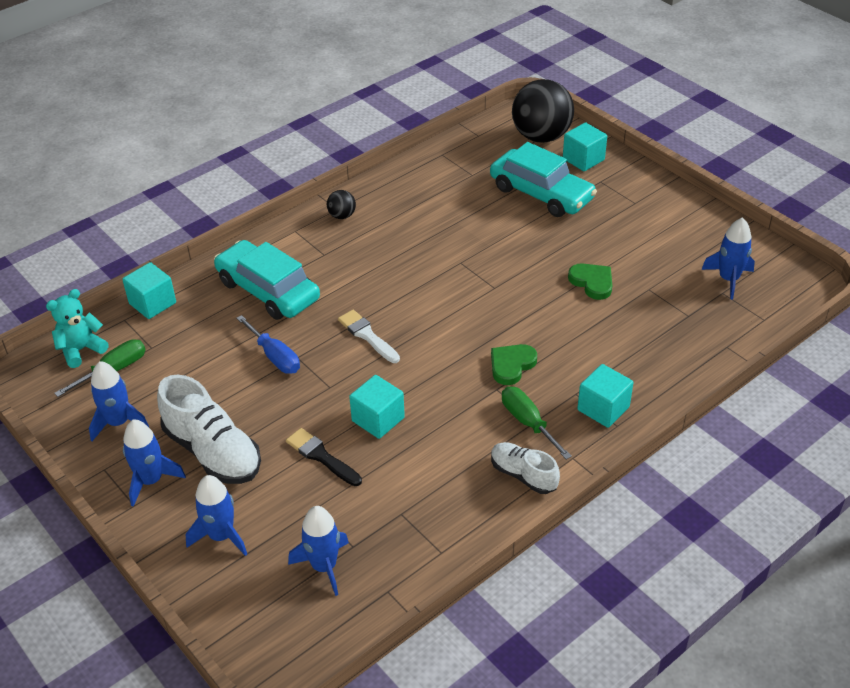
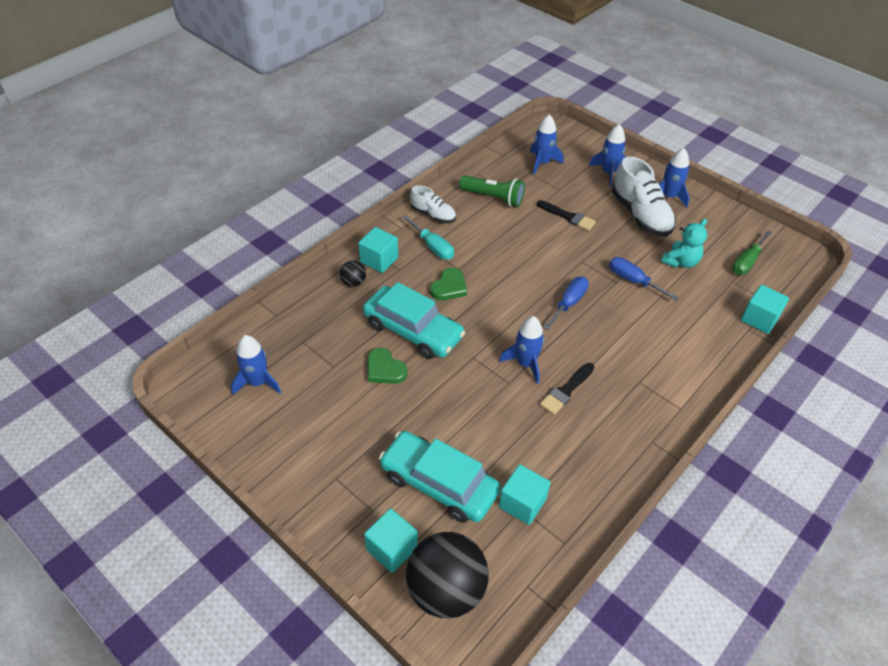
camera: 170 degrees right, 5 degrees up
turquoise teddy bear [46,289,109,368] -> turquoise teddy bear moved to [661,219,707,268]
blue rocket [89,361,150,441] -> blue rocket moved to [499,316,544,384]
white shoe [157,375,261,484] -> white shoe turned 150 degrees counterclockwise [612,156,676,237]
turquoise car [214,240,320,320] -> turquoise car moved to [363,282,465,359]
black ball [327,190,356,219] -> black ball moved to [340,260,366,287]
white brush [338,310,400,363] -> blue screwdriver [543,277,589,330]
turquoise cube [349,375,405,439] -> turquoise cube moved to [499,464,551,525]
green screwdriver [502,387,572,459] -> turquoise screwdriver [402,215,454,260]
none -> green flashlight [459,175,525,207]
none -> black brush [540,363,594,415]

